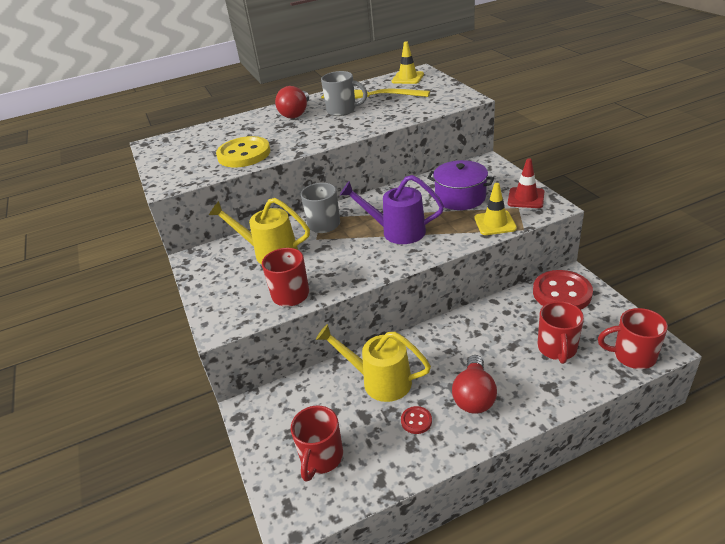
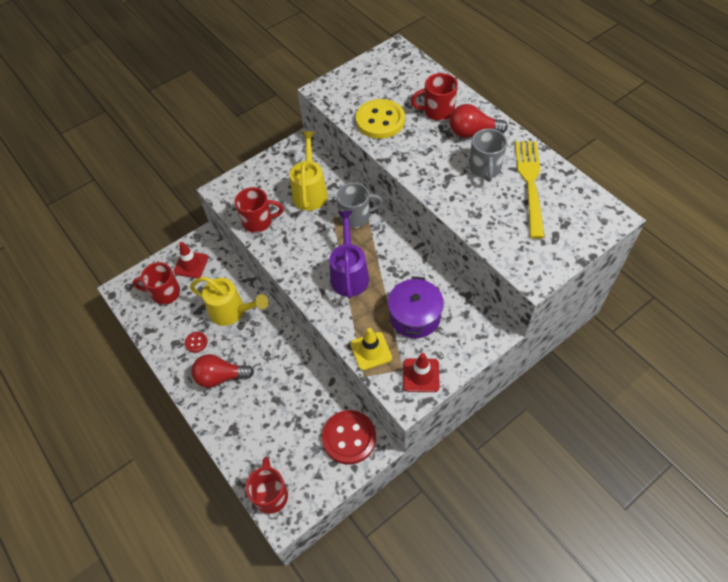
camera: 75 degrees right, 20 degrees up
yellow watering can [316,324,431,402] -> yellow watering can turned 105 degrees clockwise [190,277,268,326]
yellow traffic cone [392,41,424,84] -> none
red mug [537,301,584,364] -> red mug moved to [411,73,458,121]
none -> red traffic cone [174,242,209,278]

